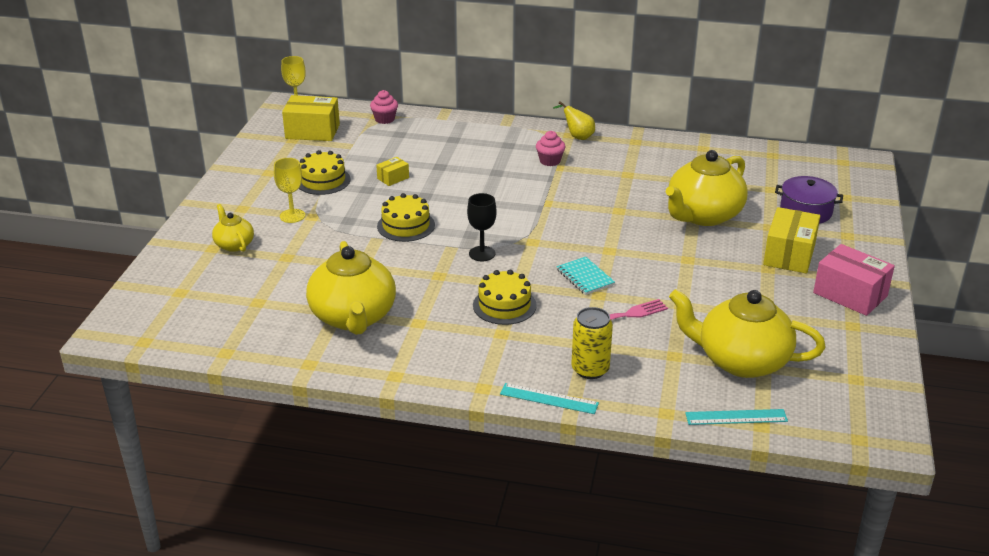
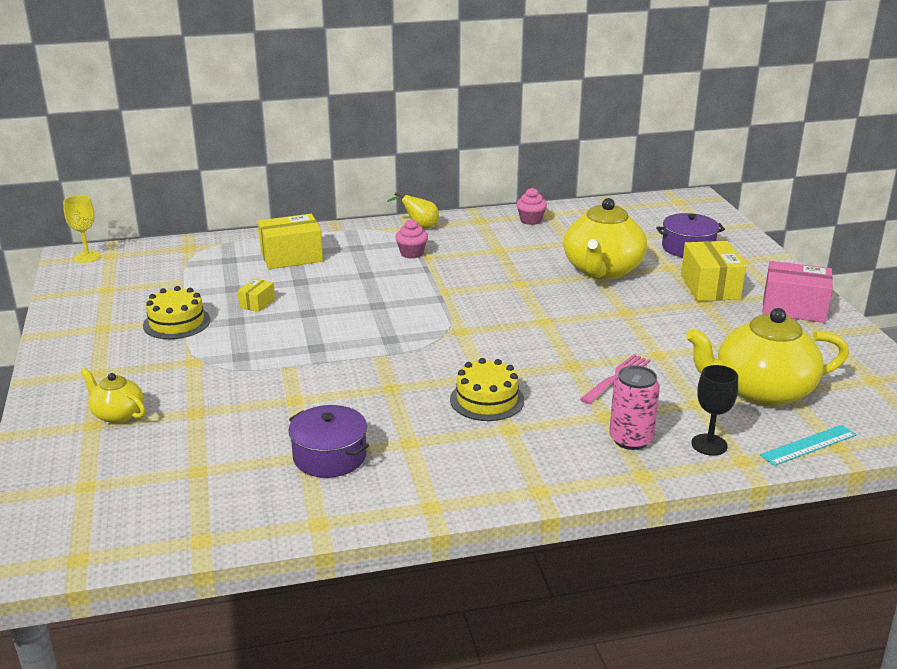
camera: 25 degrees left, 5 degrees down
yellow goblet [274,158,305,223] -> none
yellow box [282,95,340,141] -> yellow box moved to [258,214,323,269]
yellow teapot [306,241,396,335] -> purple pot [288,405,369,478]
pink cupcake [370,90,398,124] -> pink cupcake moved to [516,188,547,225]
yellow cake [377,193,435,242] -> none
black goblet [467,193,497,261] -> black goblet moved to [691,365,738,456]
turquoise ruler [500,383,599,414] -> none
turquoise notebook [556,257,615,295] -> none
yellow can [571,307,613,379] -> pink can [609,366,660,450]

